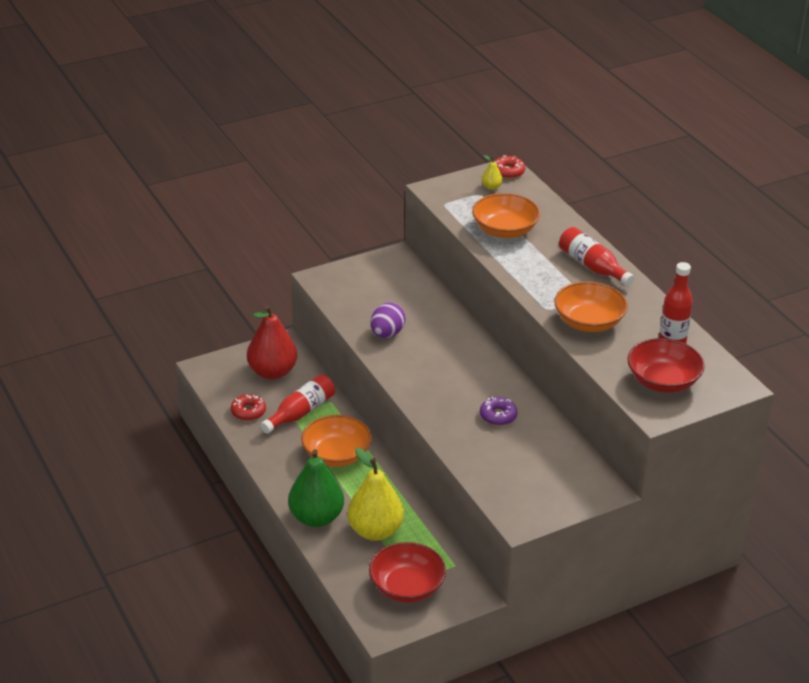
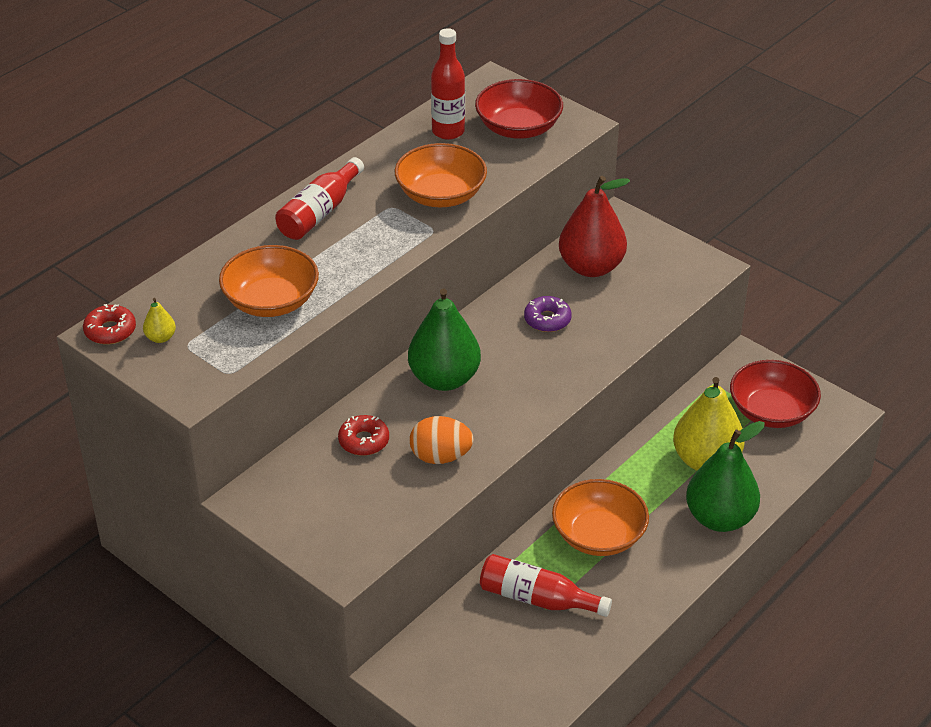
camera: 110 degrees left, 5 degrees up
red donut [231,394,266,421] -> red donut moved to [338,415,389,456]
red pear [247,305,297,380] -> red pear moved to [559,176,630,277]
purple egg [371,303,406,338] -> orange egg [410,416,474,464]
none -> green pear [408,288,481,391]

